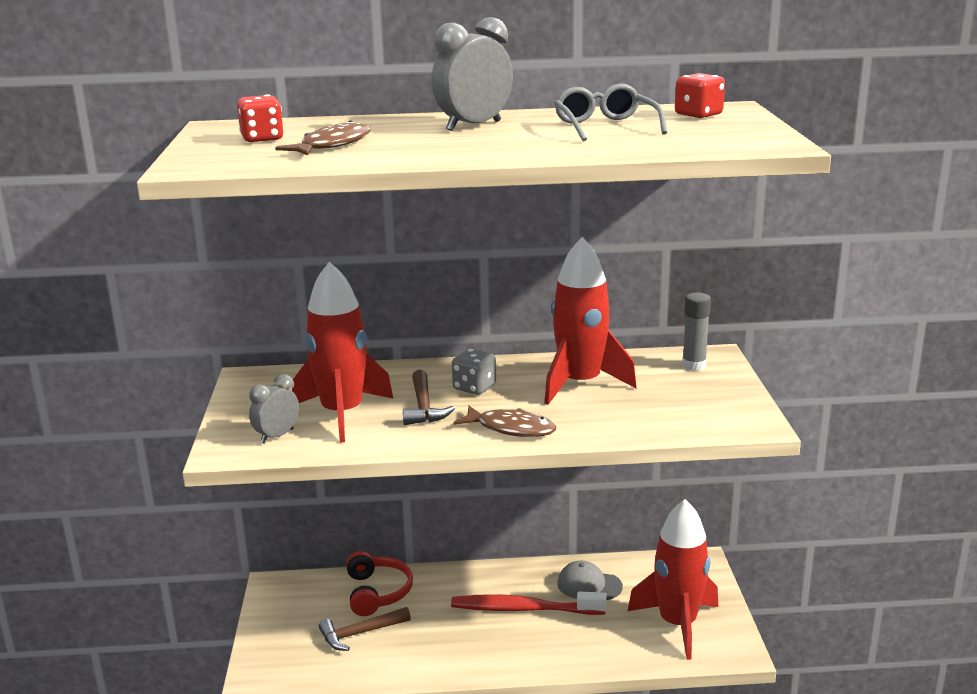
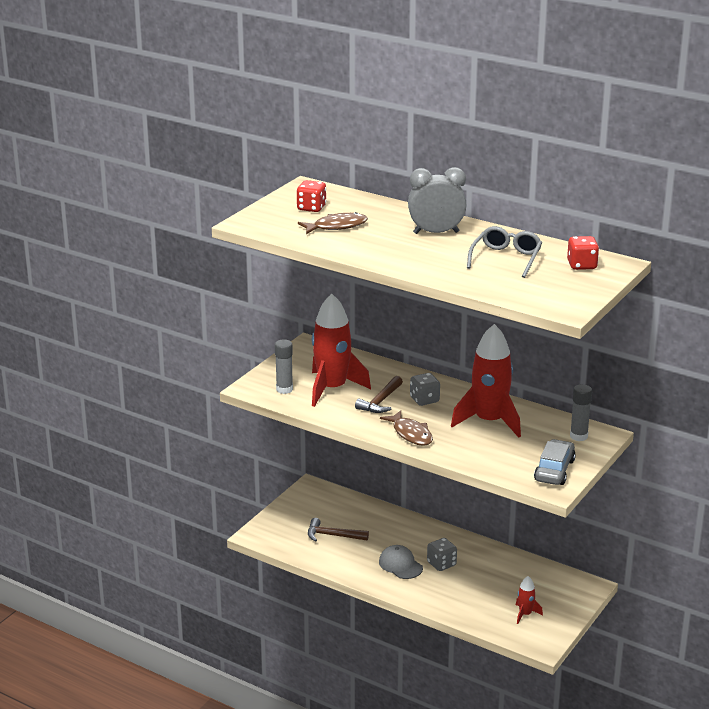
camera: 35 degrees right, 5 degrees up
grey clock [249,374,299,444] -> grey glue stick [275,339,293,394]
red headphones [346,551,413,616] -> none
red toothbrush [451,592,606,615] -> grey dice [427,538,457,571]
grey cap [557,561,623,600] -> grey cap moved to [379,545,423,579]
red rocket [628,499,718,660] -> red rocket [516,576,543,624], size x0.44
none -> grey car [534,439,576,485]

